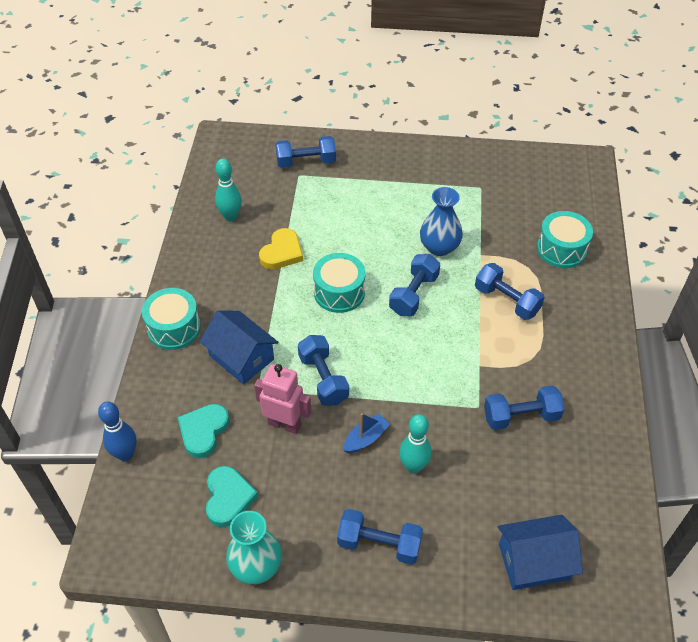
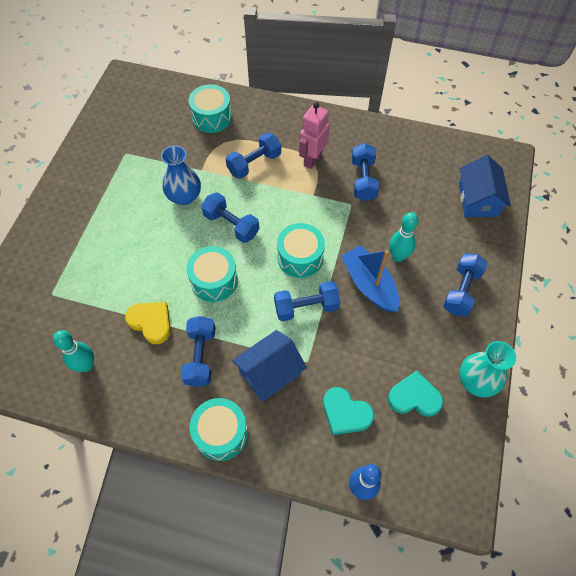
camera: 80 degrees left, 10 degrees up
pink robot [254,364,311,434] -> pink robot moved to [299,102,330,169]
blue dumbbell [275,136,336,168] -> blue dumbbell moved to [181,316,216,387]
blue boat [343,413,390,453] -> blue boat [341,245,399,312], size x1.77
none -> turquoise drum [277,223,325,278]

